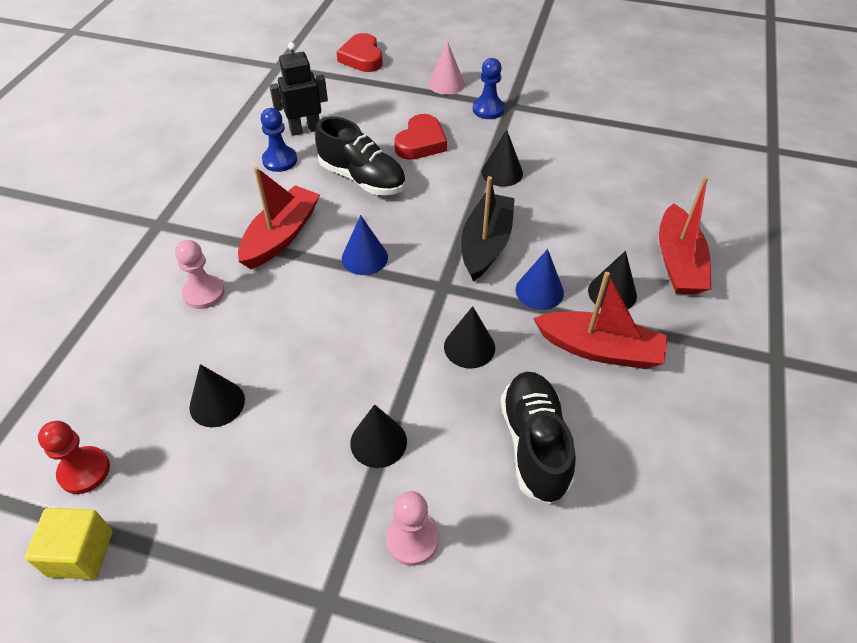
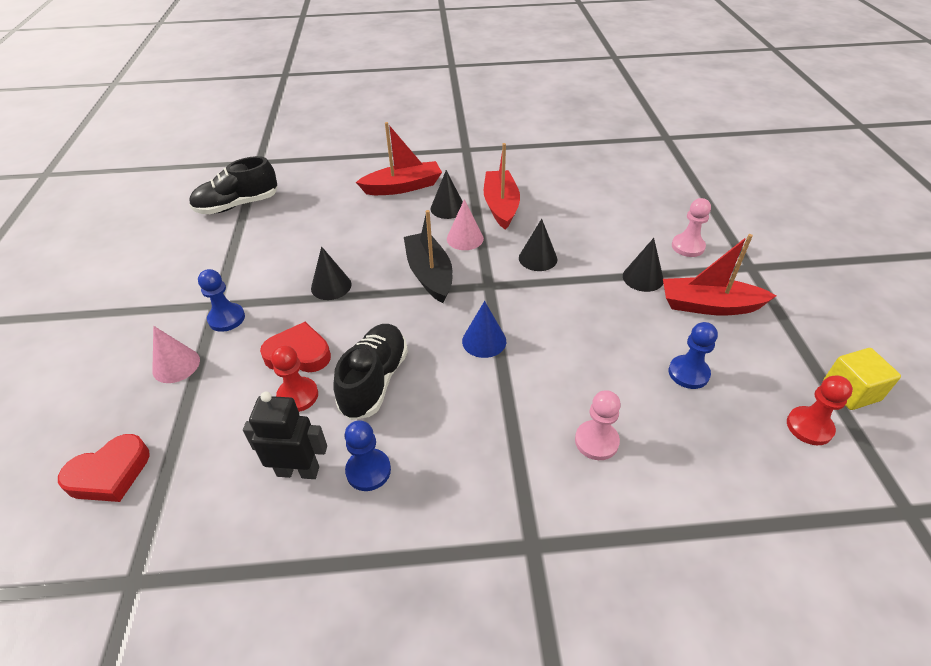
camera: 110 degrees left, 5 degrees down
black cone [189,364,245,427] -> blue pawn [669,322,718,389]
red boat [238,167,320,269] -> red boat moved to [663,234,777,316]
black robot [269,42,328,136] -> black robot turned 135 degrees clockwise [243,391,327,479]
black boat [461,176,515,281] -> black boat turned 75 degrees clockwise [404,210,453,303]
black shoe [501,372,576,504] -> black shoe moved to [189,156,277,214]
blue cone [516,249,564,310] -> pink cone [447,199,484,250]
none -> red pawn [271,345,318,412]

